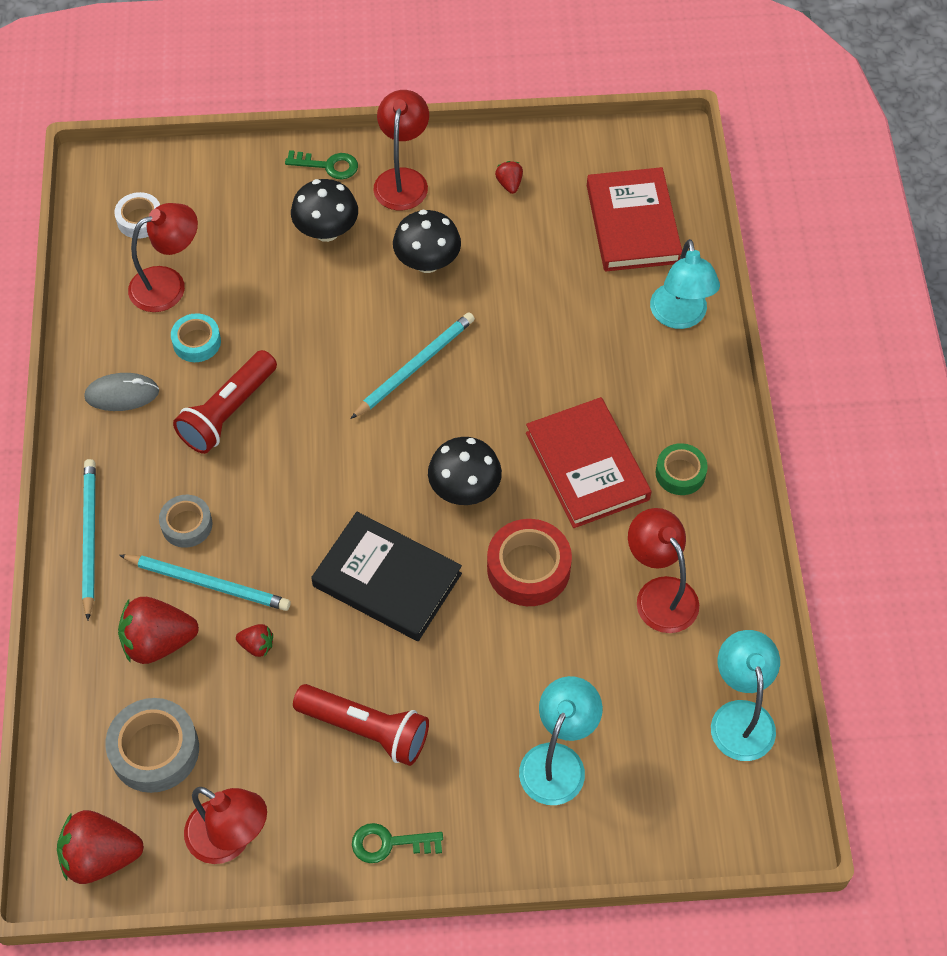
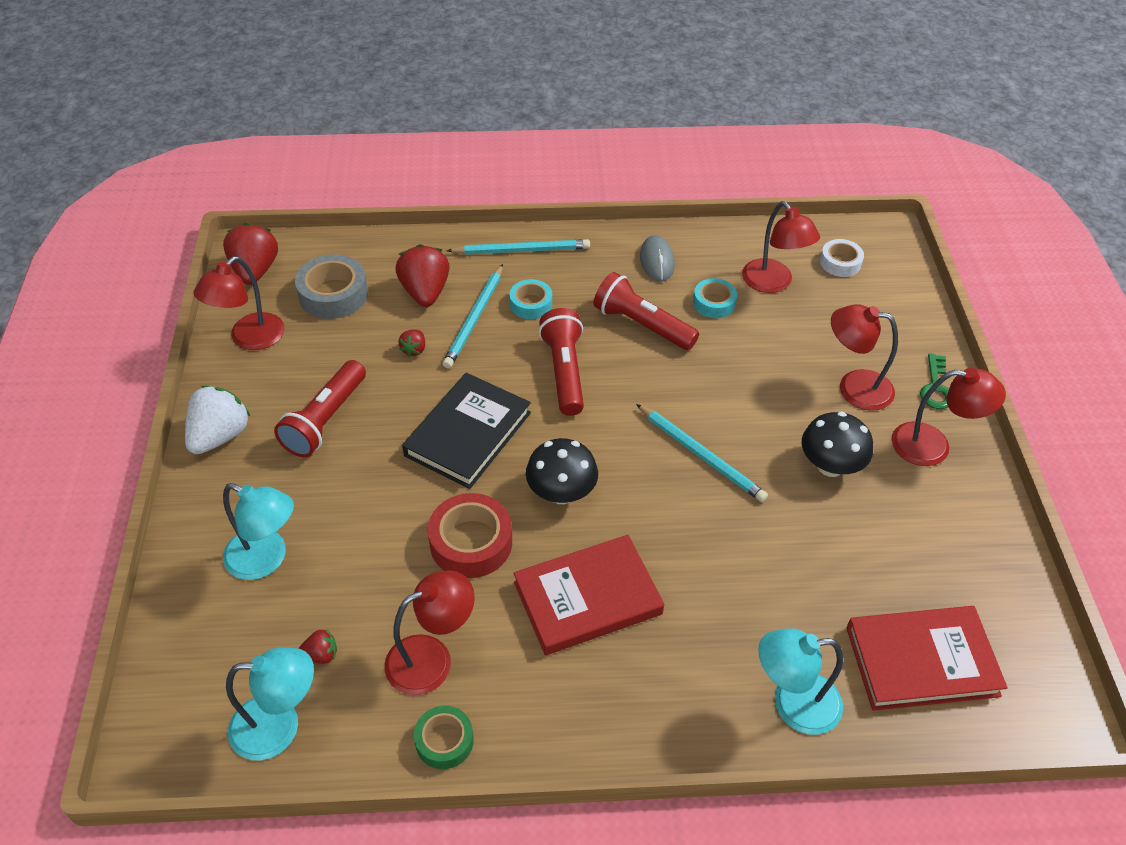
camera: 90 degrees right, 10 degrees down
grey tape [159,495,212,548] -> turquoise tape [510,279,552,319]
black mushroom [291,179,358,242] -> red lamp [831,304,898,411]
green key [352,823,443,863] -> white strawberry [185,386,251,454]
red strawberry [495,161,523,194] -> red strawberry moved to [299,629,337,664]
green tape [656,443,708,495] -> green tape moved to [414,706,474,769]
none -> red flashlight [539,308,584,416]

